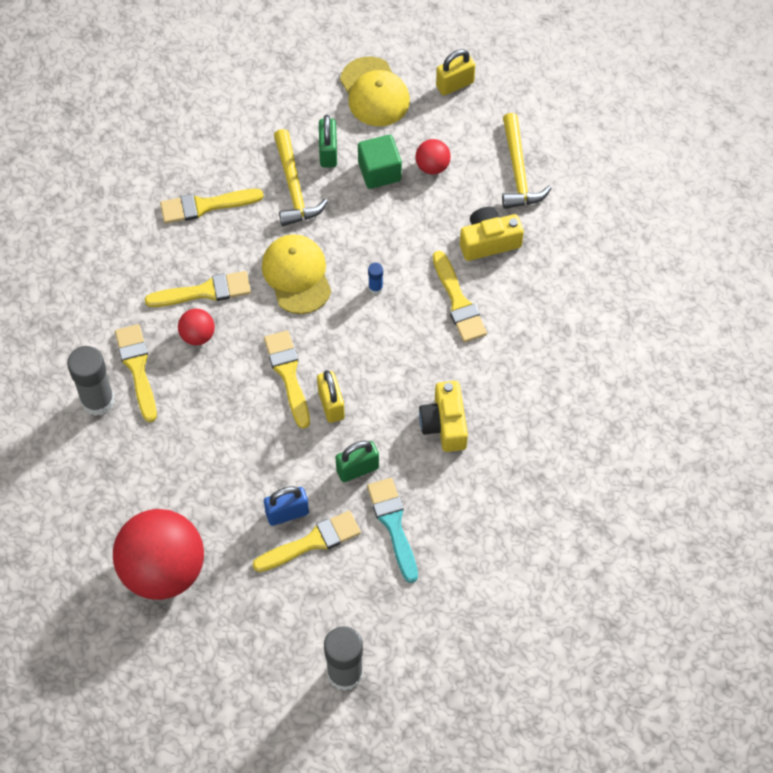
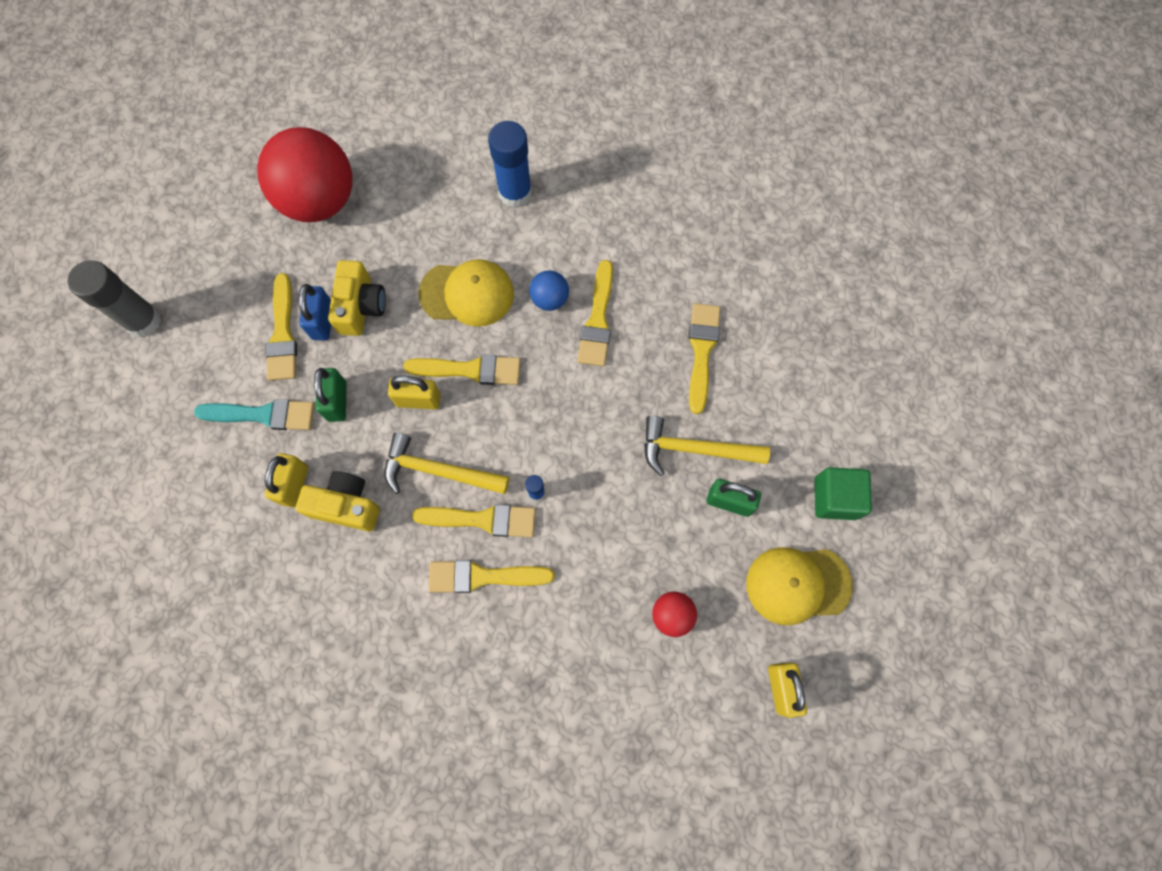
camera: 110 degrees right, 10 degrees up
grey glue stick [67,346,115,416] -> blue glue stick [488,121,532,208]
yellow brush [115,324,157,422] -> yellow brush moved to [412,504,536,538]
red ball [178,309,215,345] -> blue ball [529,270,569,311]
yellow cap [262,234,331,314] -> yellow cap moved to [418,259,514,327]
green cube [358,135,402,189] -> green cube moved to [814,467,872,520]
yellow camera [460,207,524,261] -> yellow camera moved to [328,260,386,336]
yellow hammer [502,113,551,209] -> yellow hammer moved to [384,433,509,494]
none -> yellow padlock [265,453,308,507]

